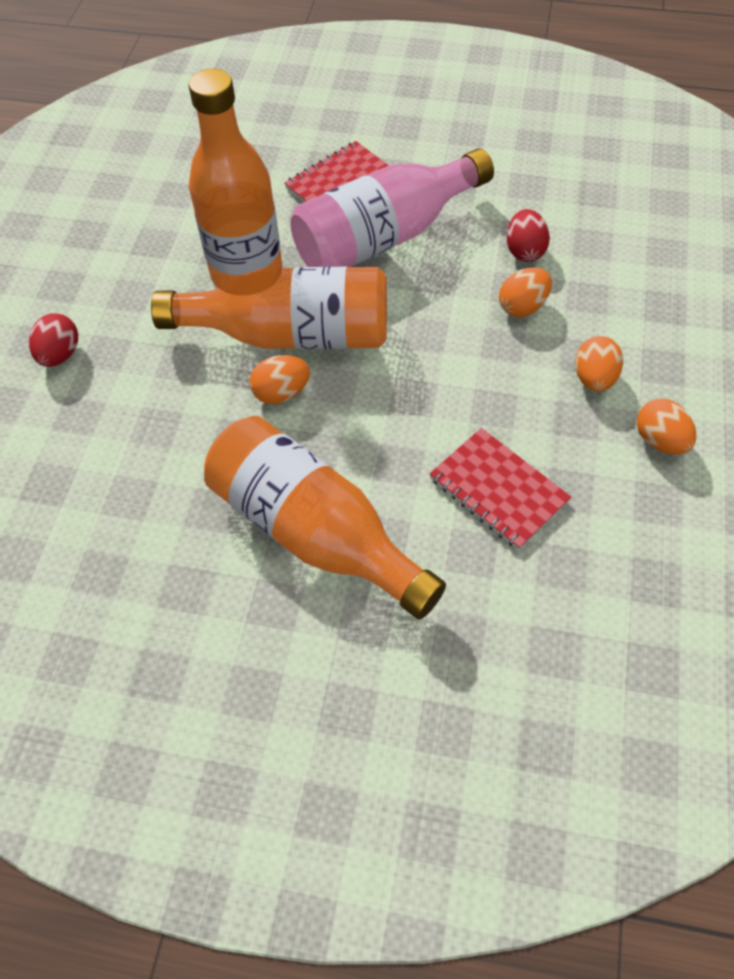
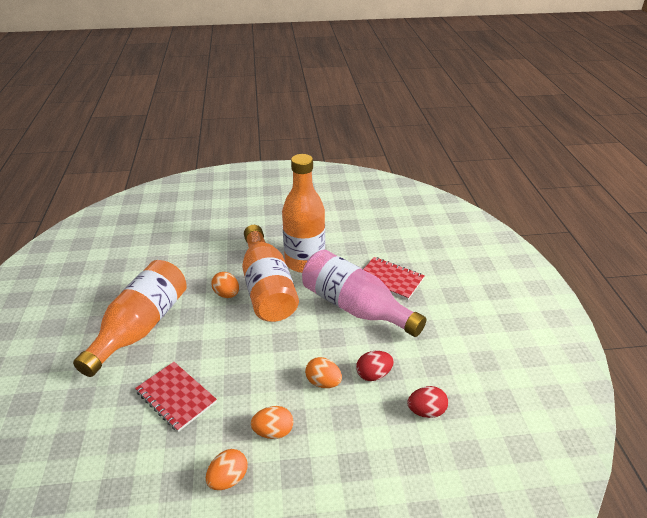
camera: 70 degrees right, 20 degrees down
red egg [29,313,78,367] -> red egg moved to [407,386,448,418]
red notebook [430,428,571,550] -> red notebook turned 75 degrees counterclockwise [135,362,217,432]

